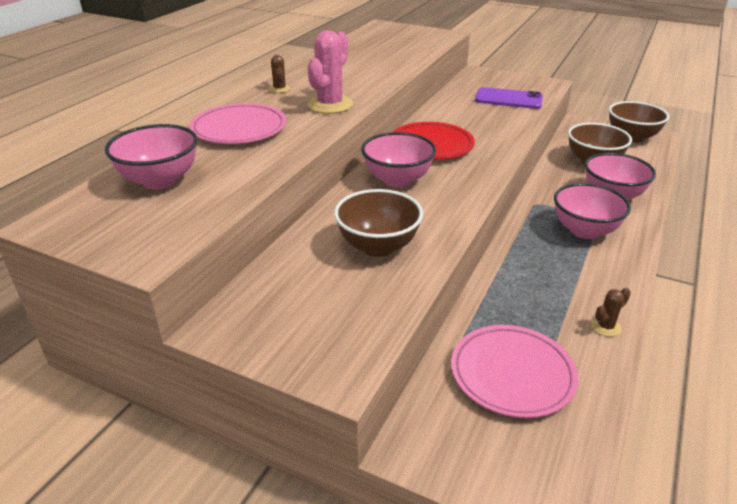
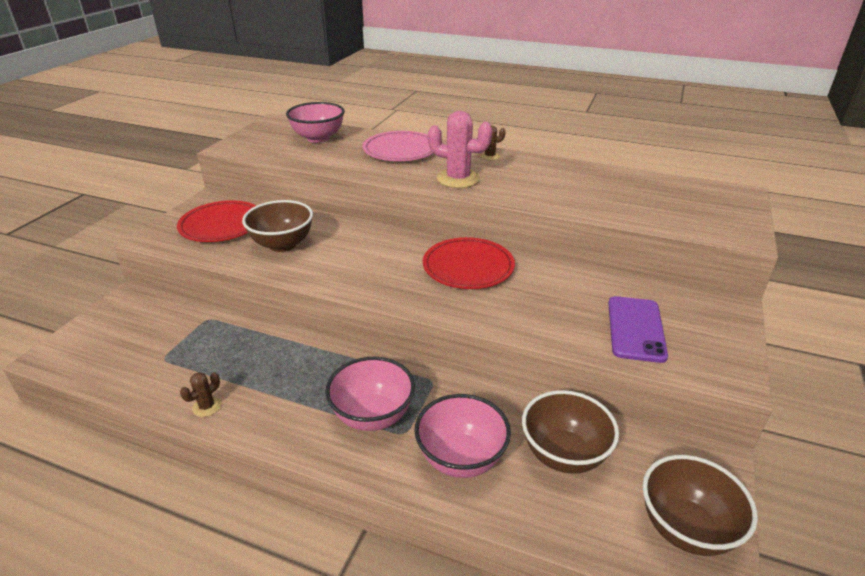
camera: 85 degrees right, 0 degrees up
pink bowl [361,132,436,188] -> none
pink plate [451,325,578,418] -> none
brown cactus [591,288,631,337] -> brown cactus turned 75 degrees clockwise [180,372,221,417]
none -> red plate [177,200,256,242]

